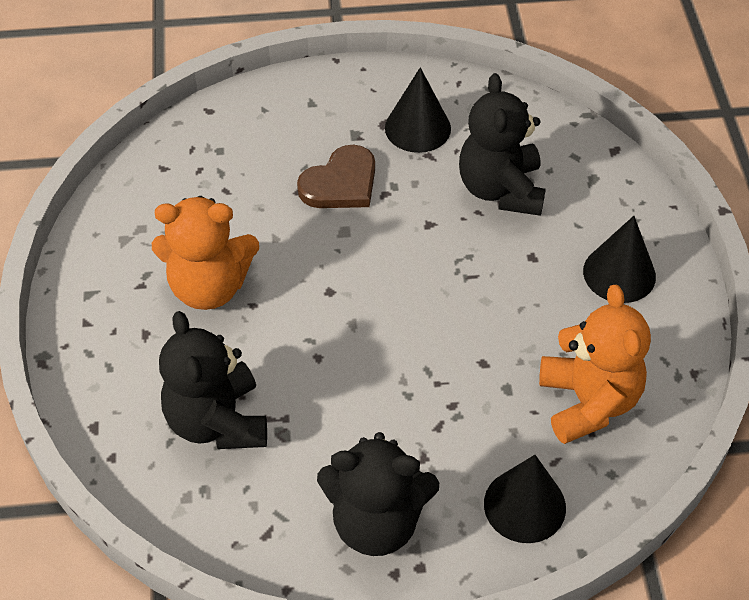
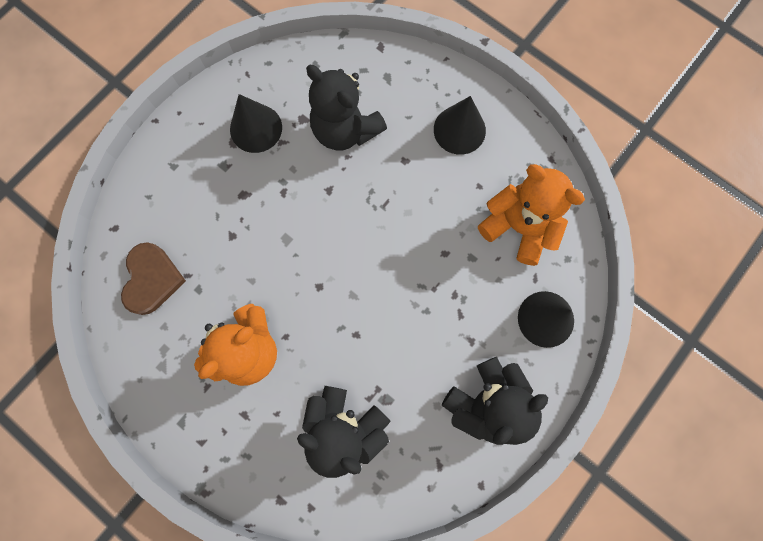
camera: 45 degrees left, 25 degrees up
brown heart [297,145,375,208] -> brown heart moved to [121,242,186,315]

